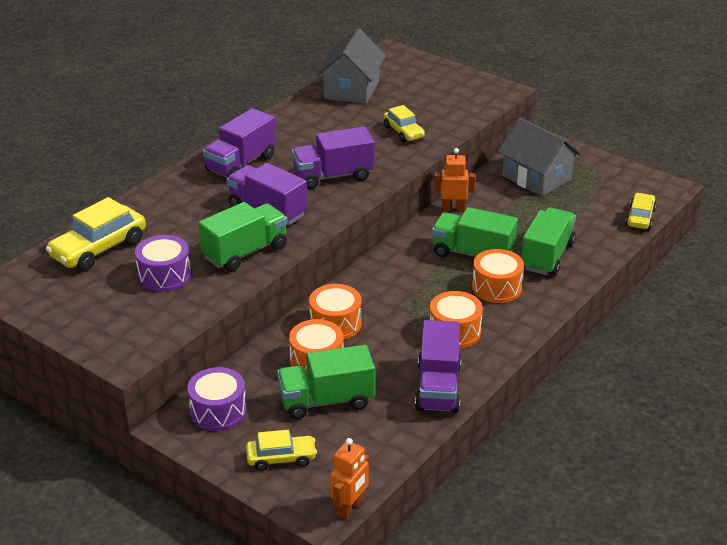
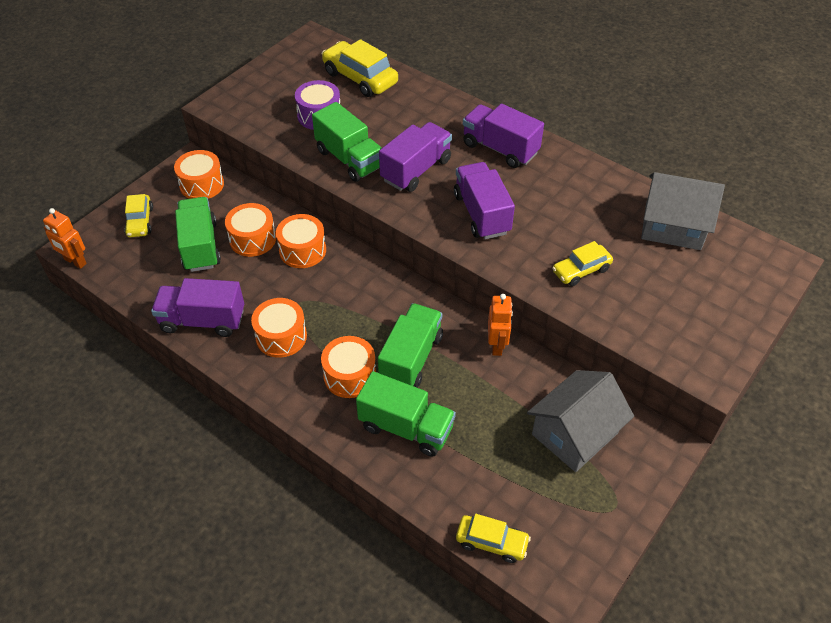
camera: 90 degrees right, 15 degrees up
purple drum [187,367,247,431] -> orange drum [174,150,224,199]

